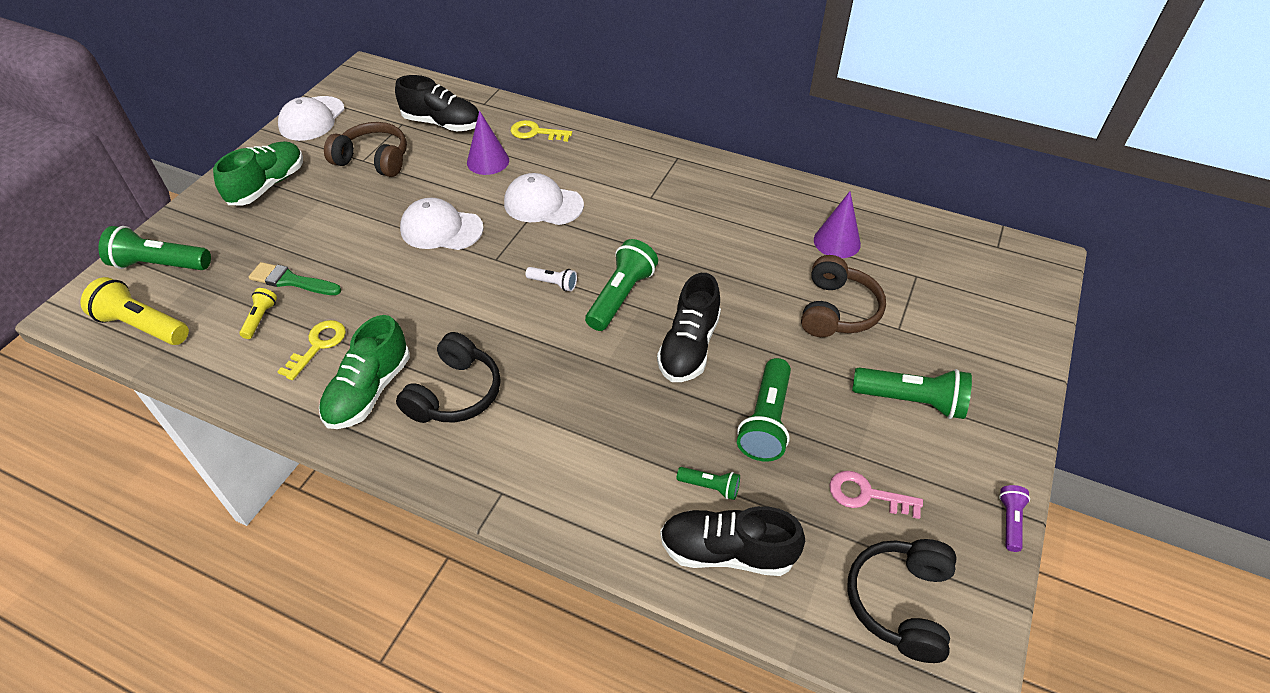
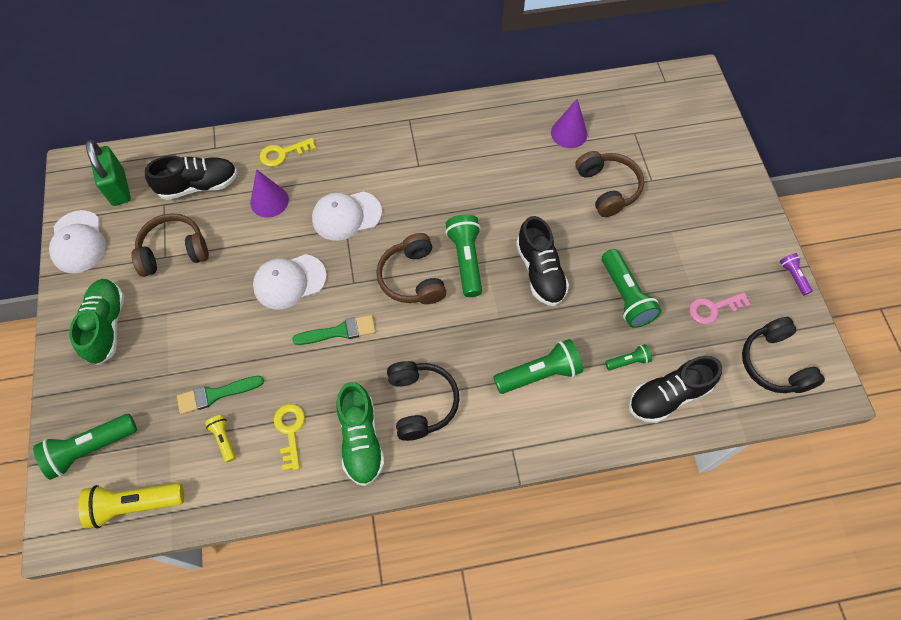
camera: 35 degrees left, 15 degrees up
white flashlight [526,267,577,291] -> brown headphones [376,233,446,304]
green flashlight [852,367,972,419] -> green flashlight moved to [494,339,583,394]
none -> green padlock [86,140,131,206]
none -> green brush [292,315,376,345]

